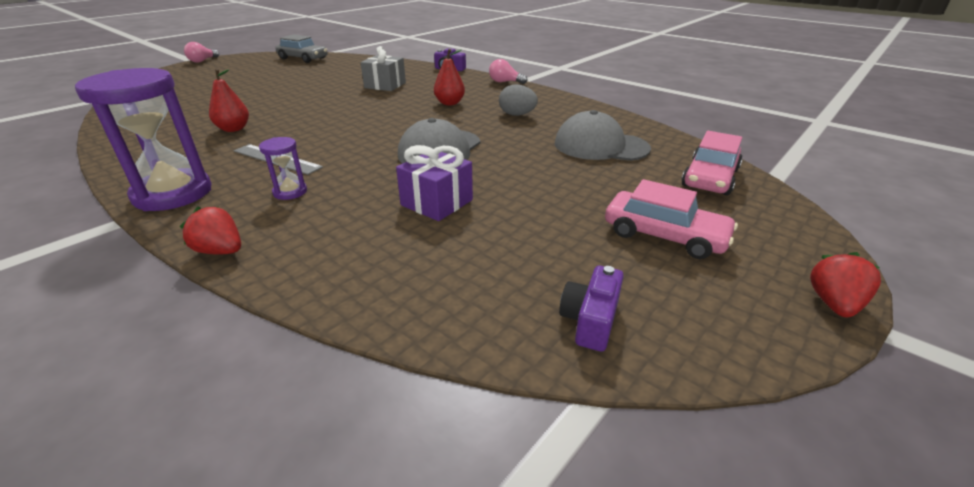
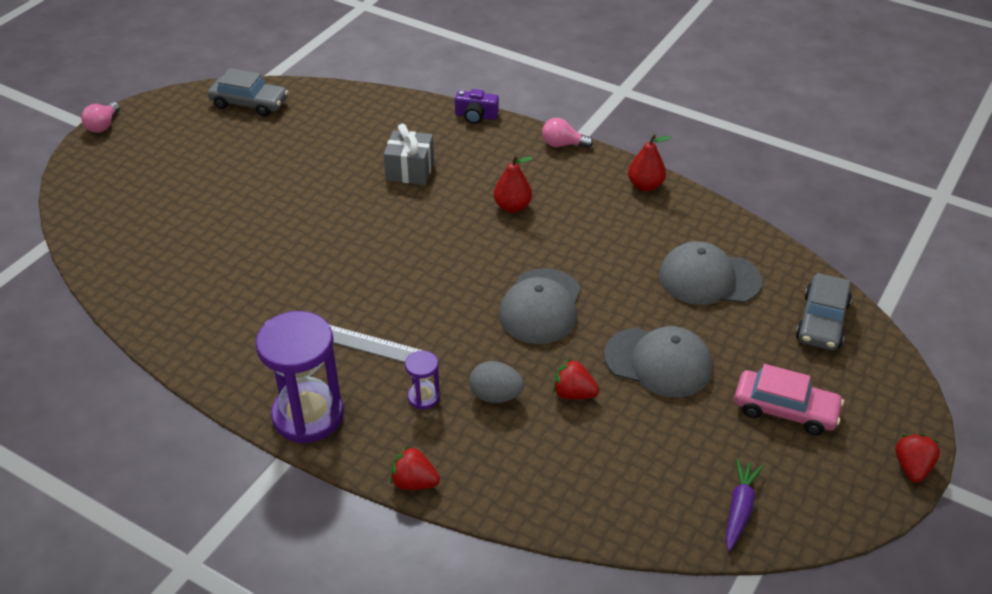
camera: 10 degrees left, 10 degrees up
red pear [209,68,249,132] -> red pear moved to [628,134,671,191]
purple gift [396,145,473,221] -> red strawberry [553,359,599,399]
grey egg [499,84,538,116] -> grey egg moved to [469,361,524,403]
purple camera [559,266,624,352] -> purple carrot [725,459,763,551]
pink car [681,131,742,195] -> grey car [796,273,852,350]
none -> grey cap [604,326,713,397]

